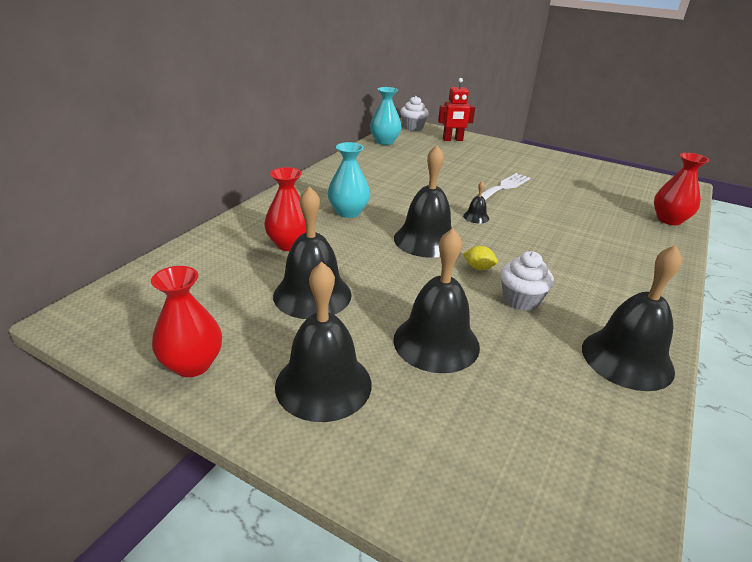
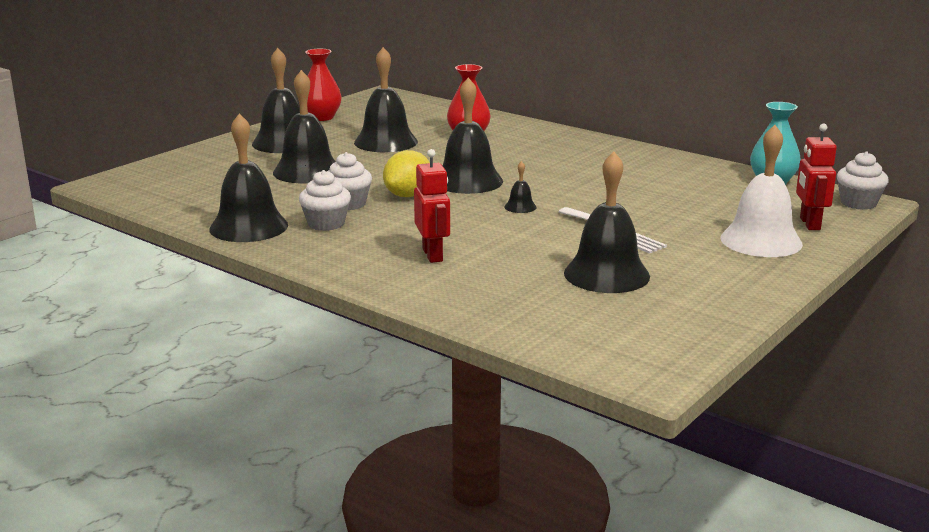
camera: 100 degrees right, 10 degrees down
turquoise vase [328,142,370,218] -> none
yellow lemon [463,246,498,270] -> yellow lemon [383,150,430,197], size x1.86
red vase [654,153,710,225] -> none
none -> white cupcake [299,170,351,231]
none -> red robot [414,149,450,263]
none -> black bell [564,152,650,293]
none -> white bell [720,125,803,257]

